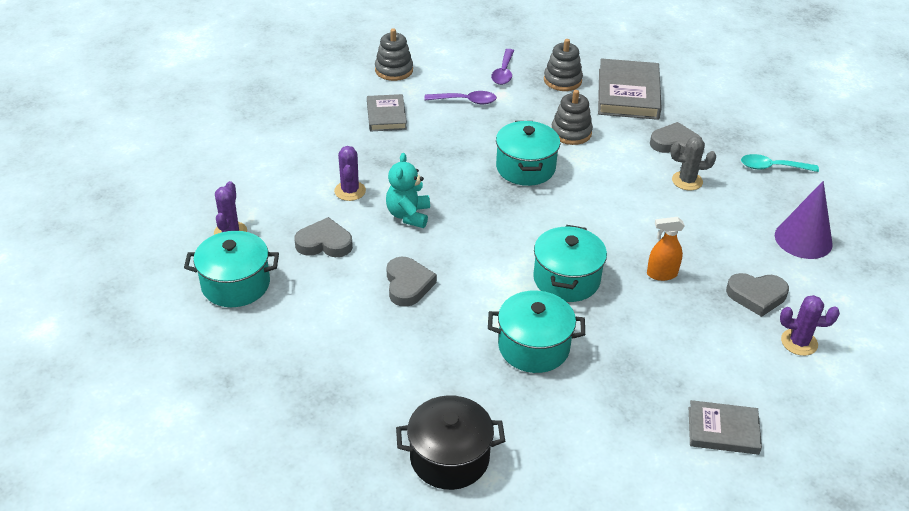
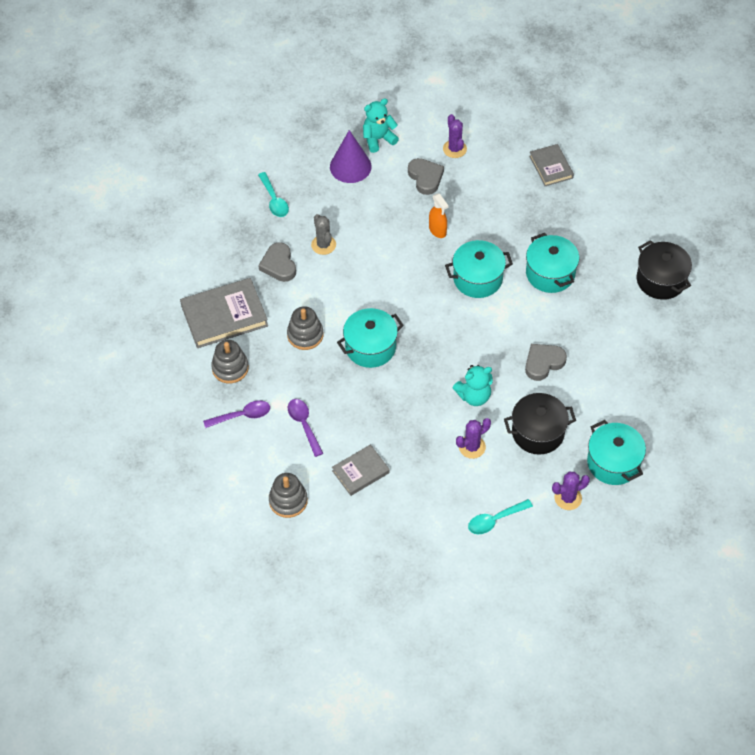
camera: 115 degrees left, 15 degrees up
grey heart [294,217,353,257] -> black pot [504,393,576,455]
none -> turquoise teddy bear [363,98,399,153]
none -> turquoise spoon [468,499,533,535]

